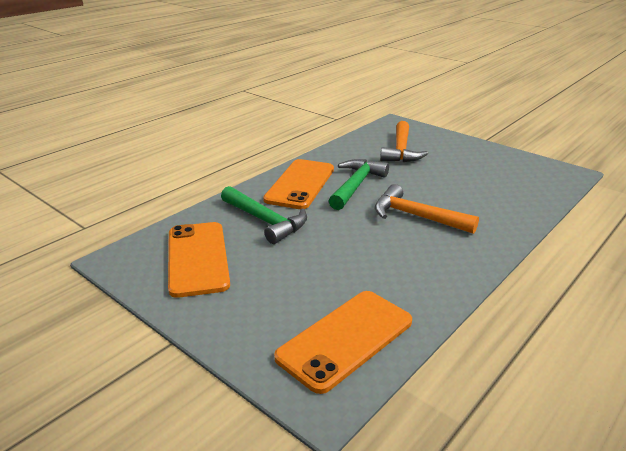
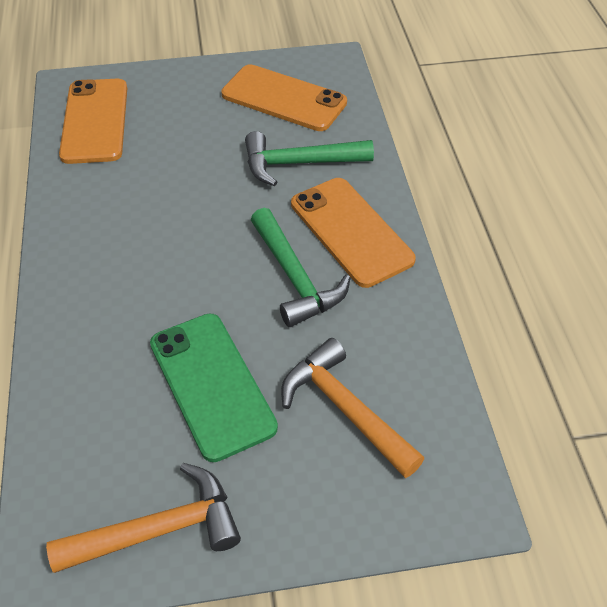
camera: 130 degrees right, 20 degrees up
orange hammer [375,184,479,234] -> orange hammer moved to [46,463,241,573]
none -> green phone [150,313,278,462]

